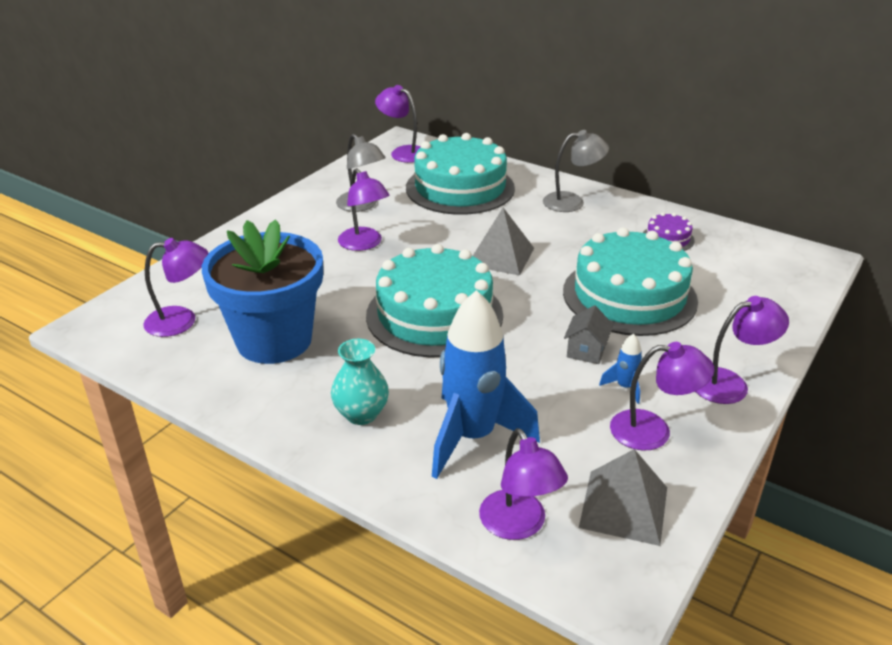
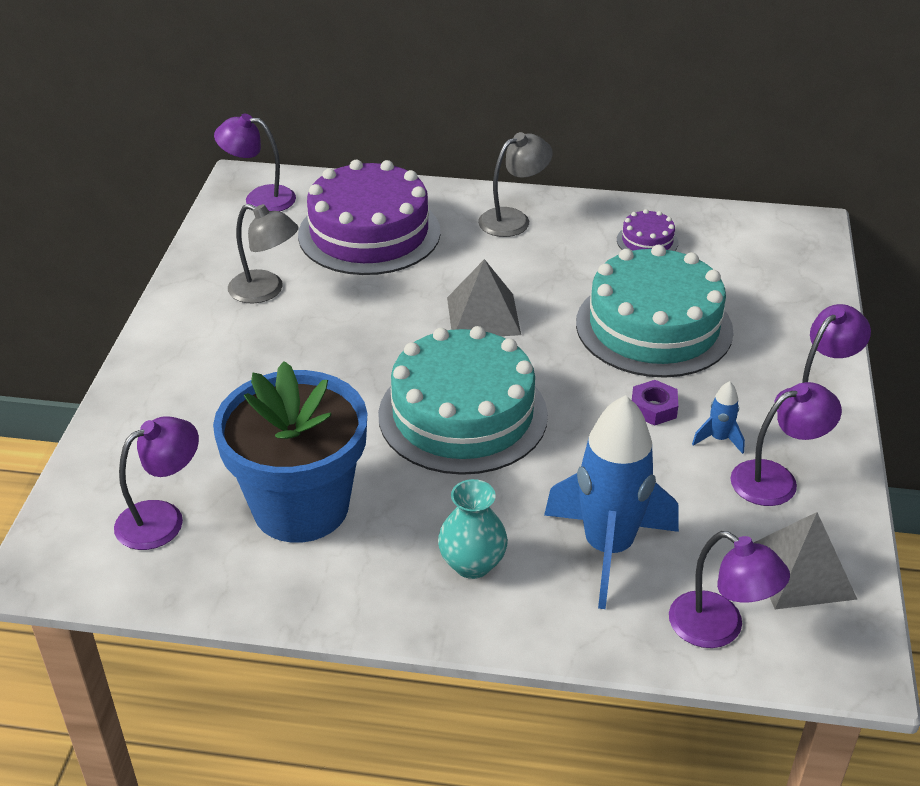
camera: 25 degrees left, 5 degrees up
purple lamp [338,168,390,251] -> none
turquoise cake [406,133,515,215] -> purple cake [298,160,441,275]
grey house [564,305,613,364] -> purple nut [632,380,678,426]

